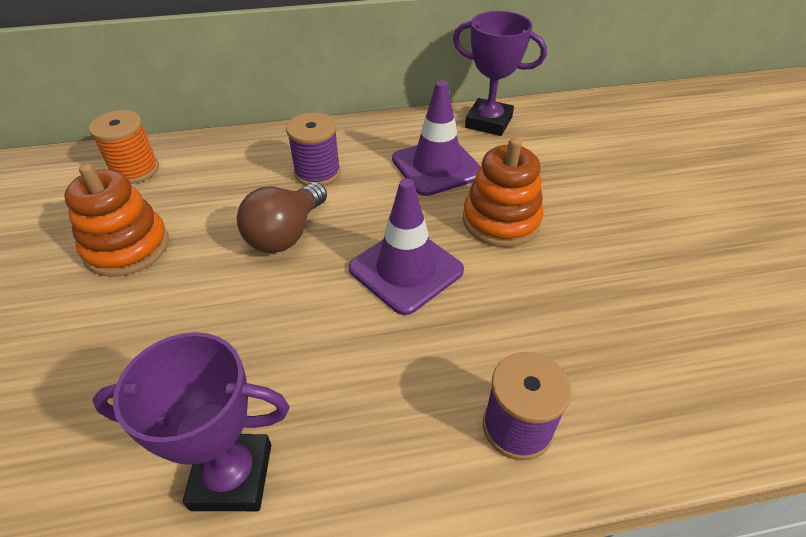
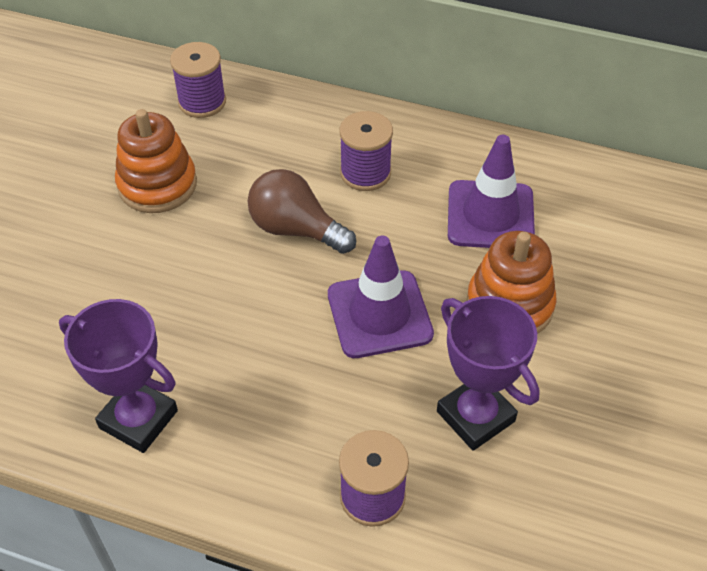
camera: 30 degrees right, 5 degrees up
orange spool [89,110,159,184] -> purple spool [170,42,226,118]
brown light bulb [237,182,327,253] -> brown light bulb turned 60 degrees clockwise [248,169,356,254]
purple trophy [453,11,547,136] -> purple trophy moved to [437,296,540,451]

